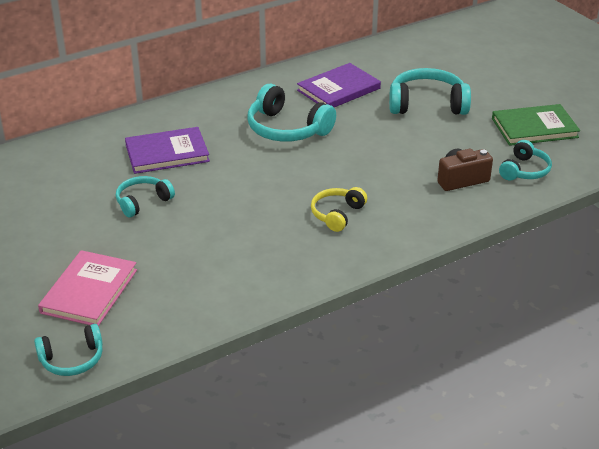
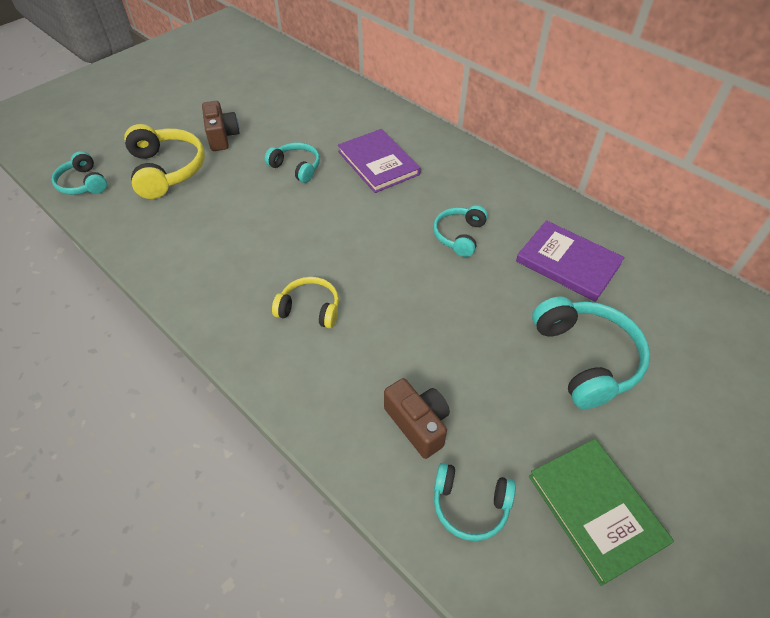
camera: 75 degrees right, 15 degrees up
pink book [38,250,137,326] -> yellow headphones [124,124,205,199]
turquoise headphones [248,84,336,142] -> turquoise headphones [433,205,488,257], size x0.60
none -> brown camera [202,101,240,151]

